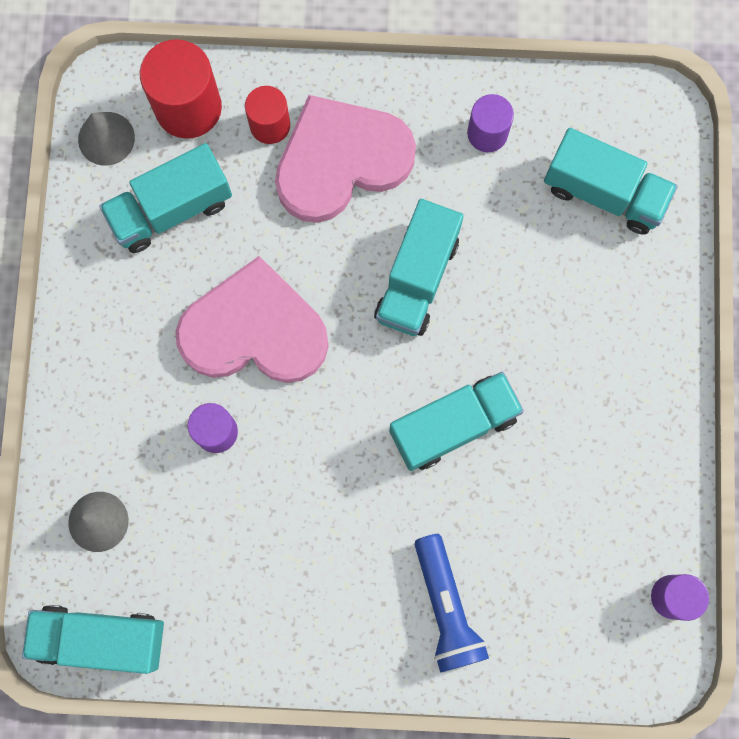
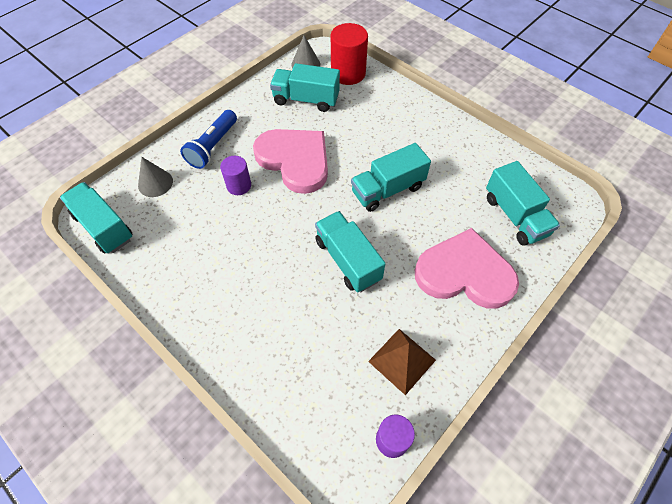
camera: 40 degrees right, 20 degrees down
red cylinder [245,86,290,144] -> none
pink heart [275,95,416,223] -> pink heart moved to [415,228,519,309]
turquoise truck [389,372,524,471] -> turquoise truck turned 135 degrees counterclockwise [315,211,385,293]
blue flashlight [415,534,489,673] -> blue flashlight moved to [180,110,237,169]
purple cylinder [467,94,514,152] -> none
none -> brown pyramid [368,329,436,395]

